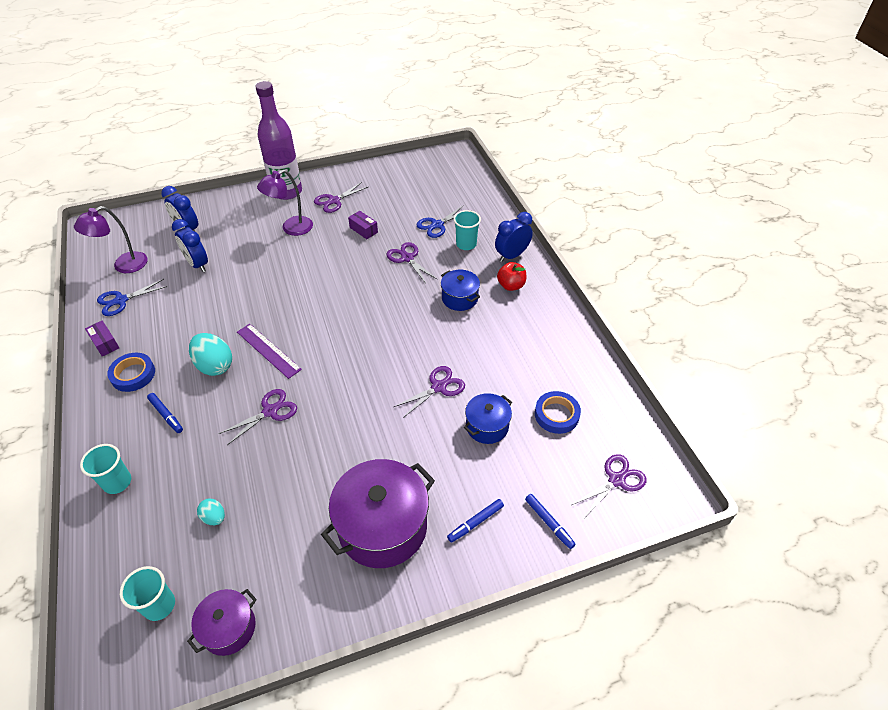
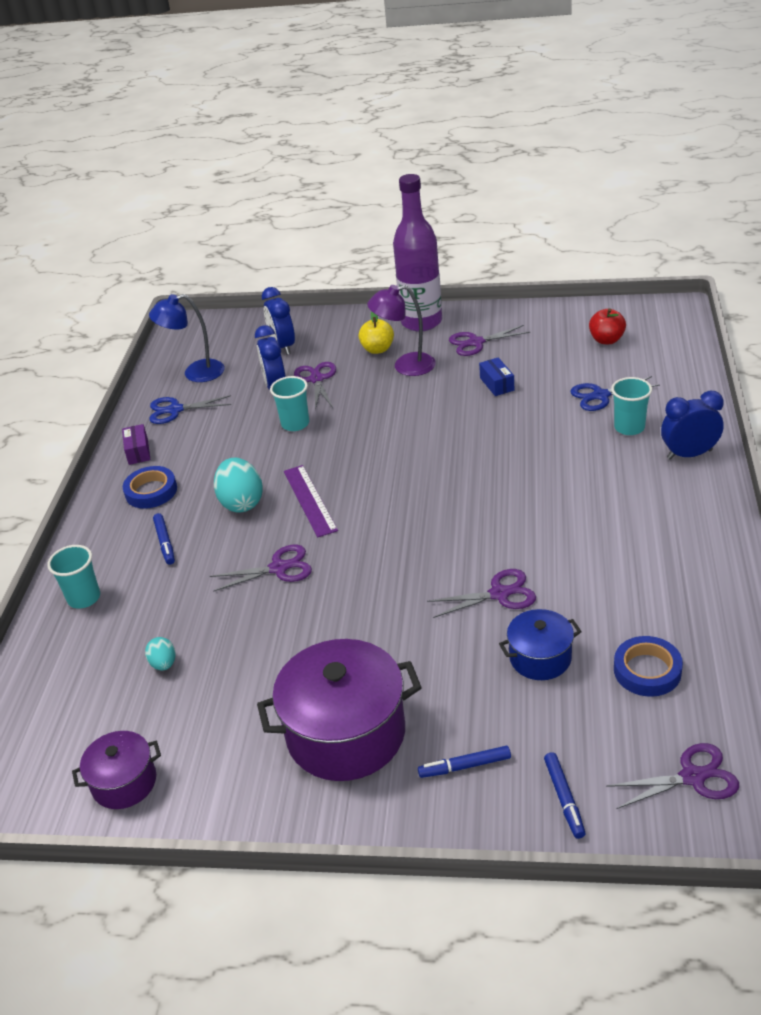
camera: 30 degrees right, 10 degrees down
purple lamp [74,206,147,273] -> blue lamp [149,294,224,382]
turquoise cup [120,566,175,621] -> turquoise cup moved to [270,376,309,431]
purple box [348,211,378,239] -> blue box [479,357,514,396]
purple scissors [386,242,437,284] -> purple scissors moved to [294,362,336,410]
blue pot [441,270,480,311] -> none
red apple [497,262,526,291] -> red apple moved to [589,308,626,344]
none -> yellow apple [358,311,394,354]

